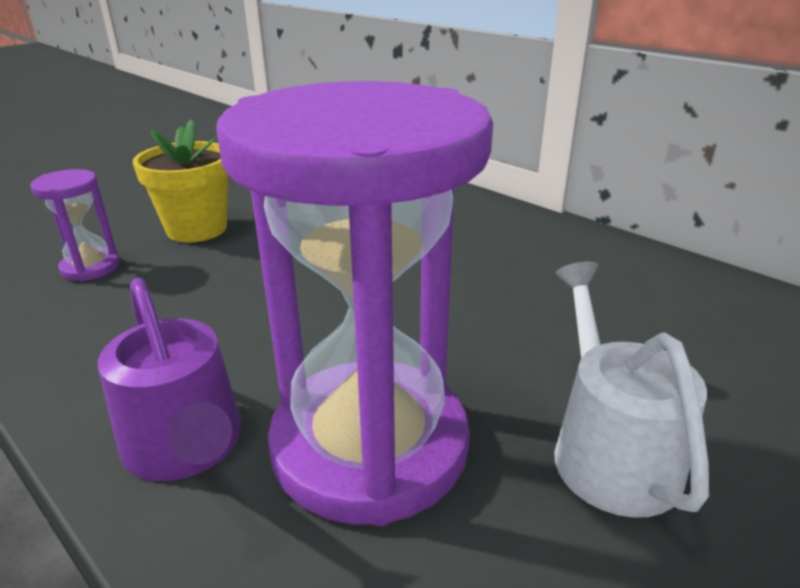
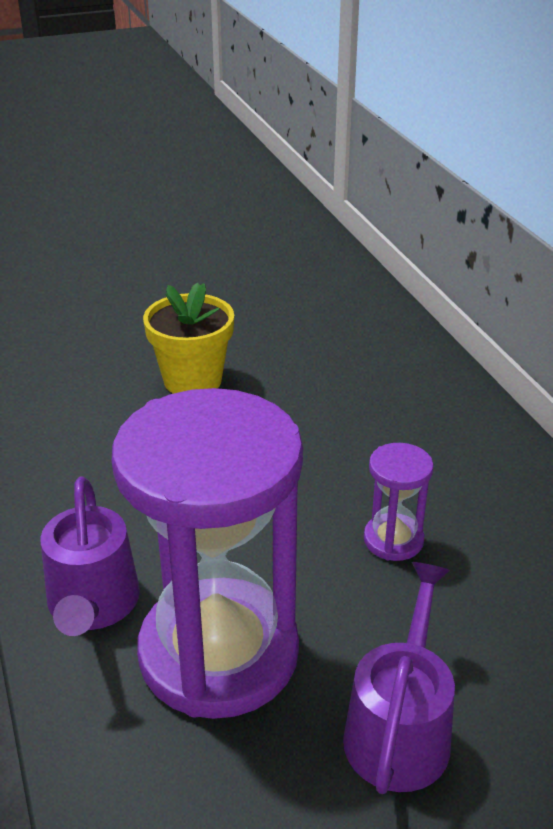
camera: 25 degrees right, 5 degrees up
purple hourglass [30,169,120,281] -> purple hourglass moved to [364,443,434,561]
white watering can [555,261,709,518] -> purple watering can [343,562,455,794]

